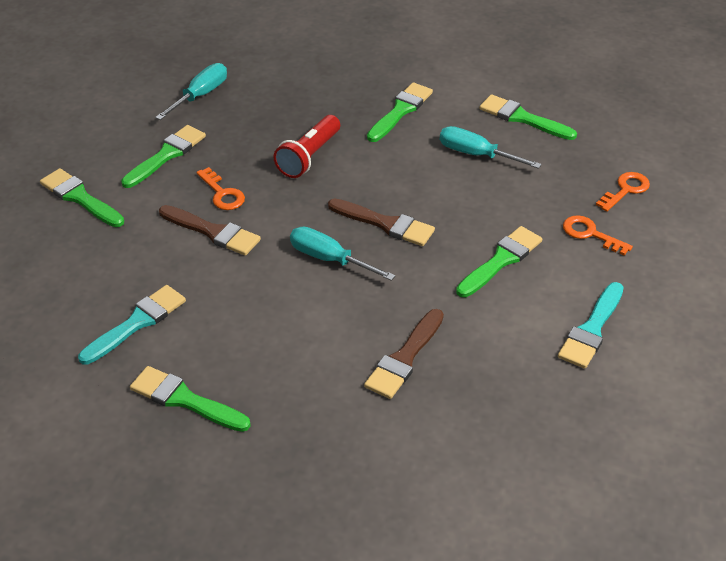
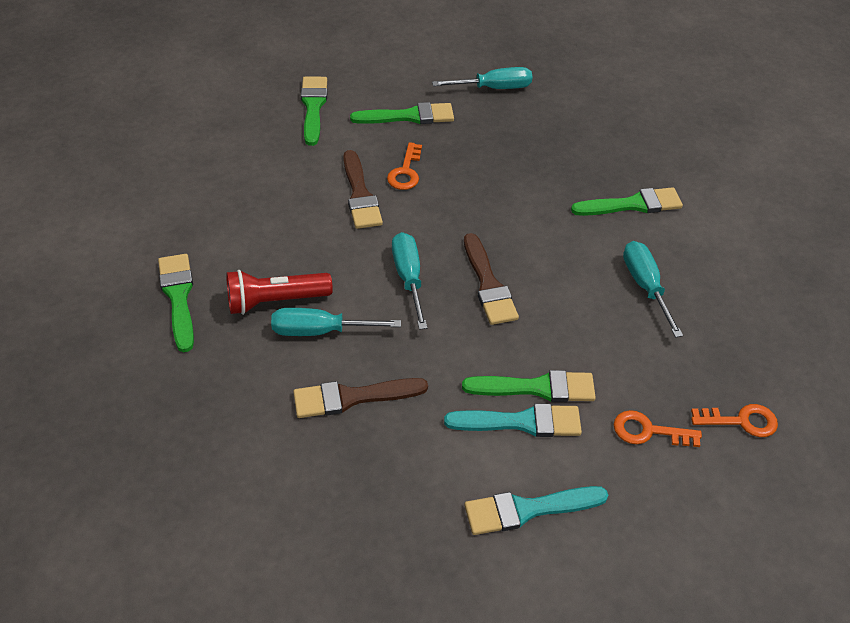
camera: 45 degrees right, 5 degrees up
turquoise brush [78,285,186,365] -> turquoise brush moved to [444,404,582,437]
red flashlight [273,115,340,178] -> red flashlight moved to [226,270,333,315]
green brush [479,94,577,140] -> none
orange key [563,215,633,256] -> orange key turned 75 degrees counterclockwise [614,410,702,447]
none -> turquoise screwdriver [271,308,401,336]

